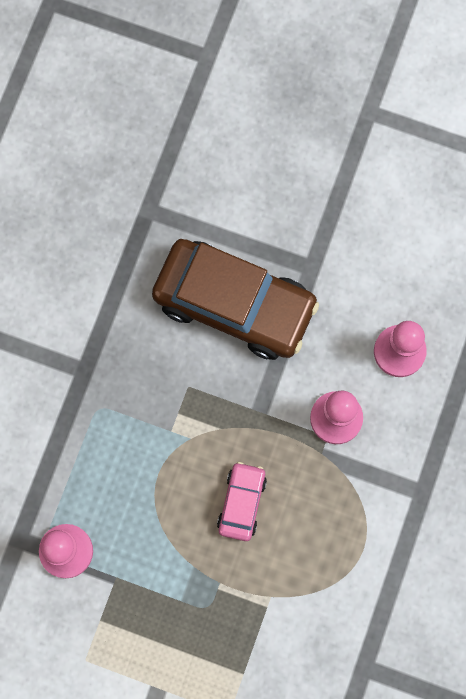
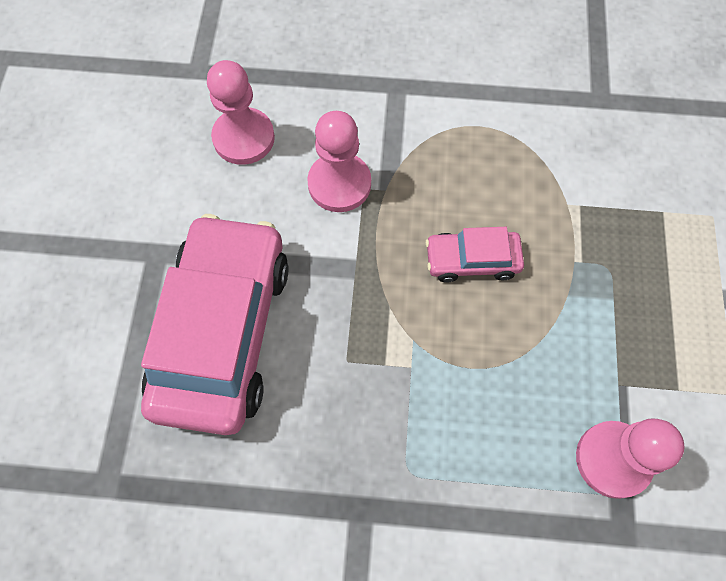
camera: 105 degrees left, 10 degrees down
brown car [152,239,319,360] -> pink car [141,214,289,435]

